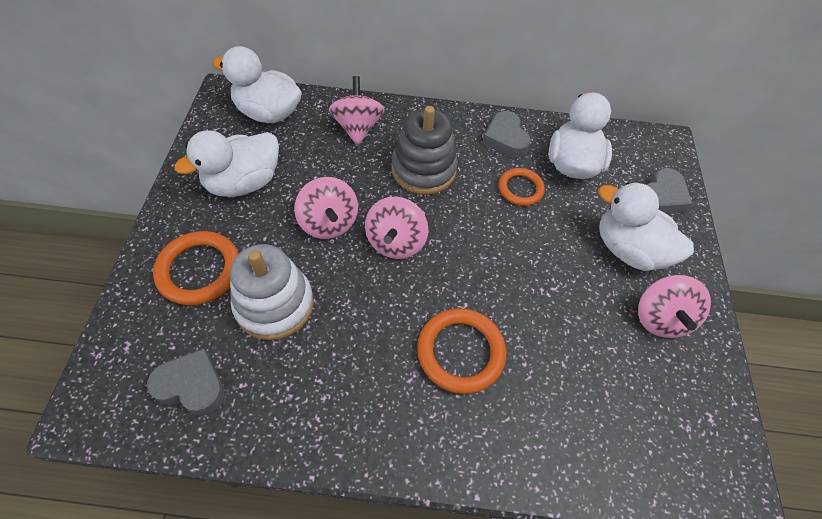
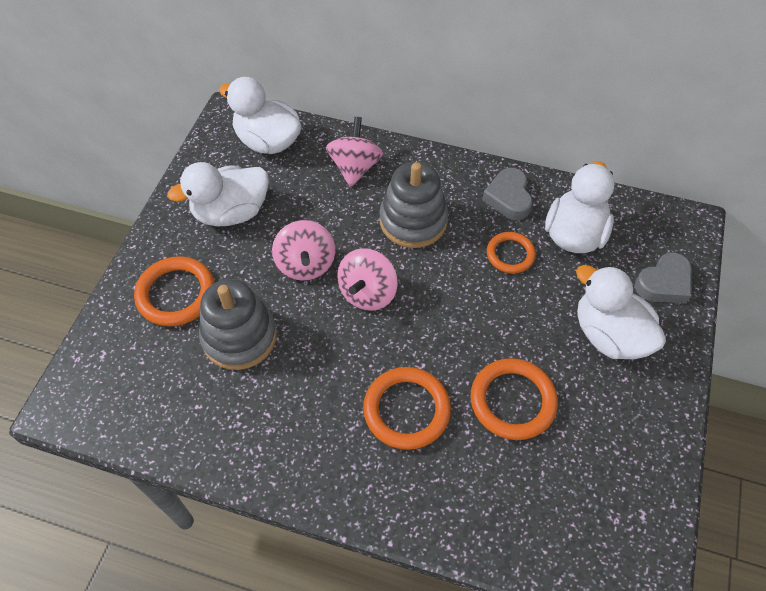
camera: 15 degrees right, 0 degrees up
grey heart [147,348,224,415] -> none
white stacking toy [230,244,314,340] -> grey stacking toy [199,279,277,370]
pink spinning top [638,275,711,338] -> none
none -> orange ring [471,358,558,440]

